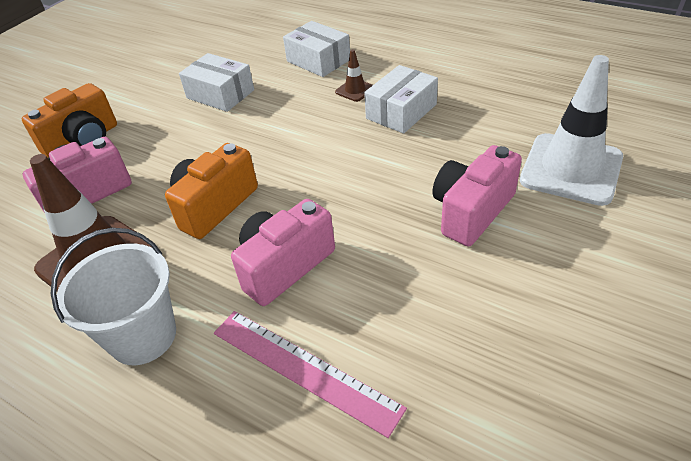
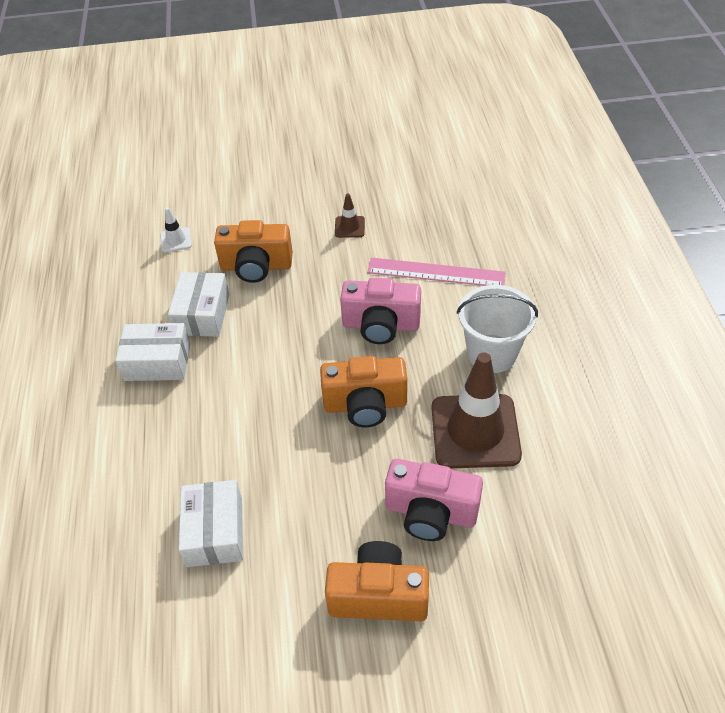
camera: 130 degrees left, 5 degrees up
pink ruler [214,311,407,438] -> pink ruler turned 75 degrees counterclockwise [367,258,506,286]
white box [283,21,350,77] -> white box moved to [168,272,229,337]
brown traffic cone [335,49,373,102] -> brown traffic cone moved to [335,193,365,238]
pink camera [432,145,522,247] -> orange camera [214,220,293,283]
white traffic cone [520,55,623,206] -> white traffic cone [160,207,192,252], size x0.44

